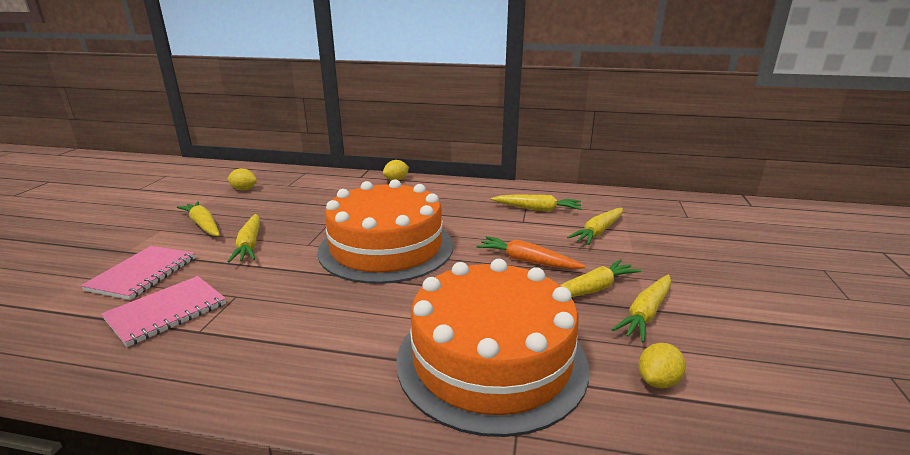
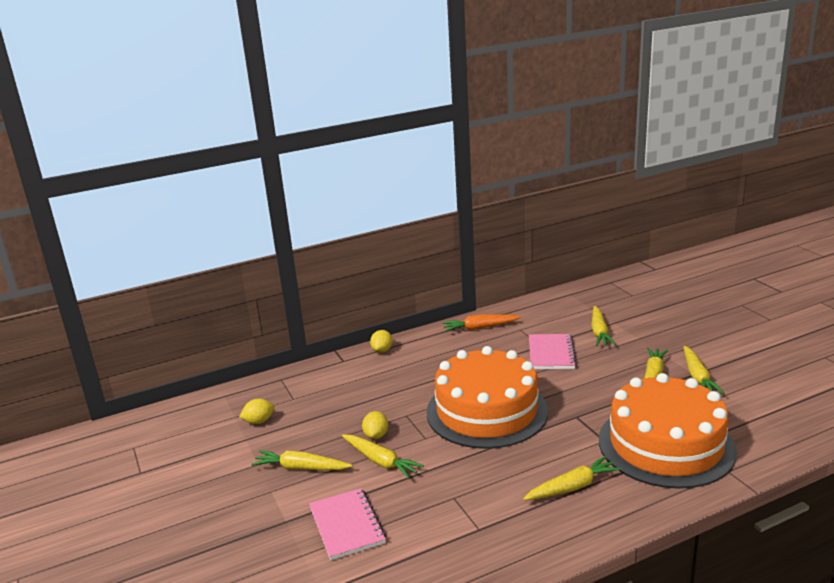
camera: 35 degrees left, 0 degrees up
pink notebook [101,276,226,347] -> pink notebook moved to [529,334,577,369]
orange carrot [476,236,586,269] -> orange carrot moved to [442,314,521,332]
yellow carrot [491,195,582,212] -> yellow carrot moved to [523,456,621,501]
yellow lemon [639,343,686,388] -> yellow lemon moved to [362,411,388,439]

